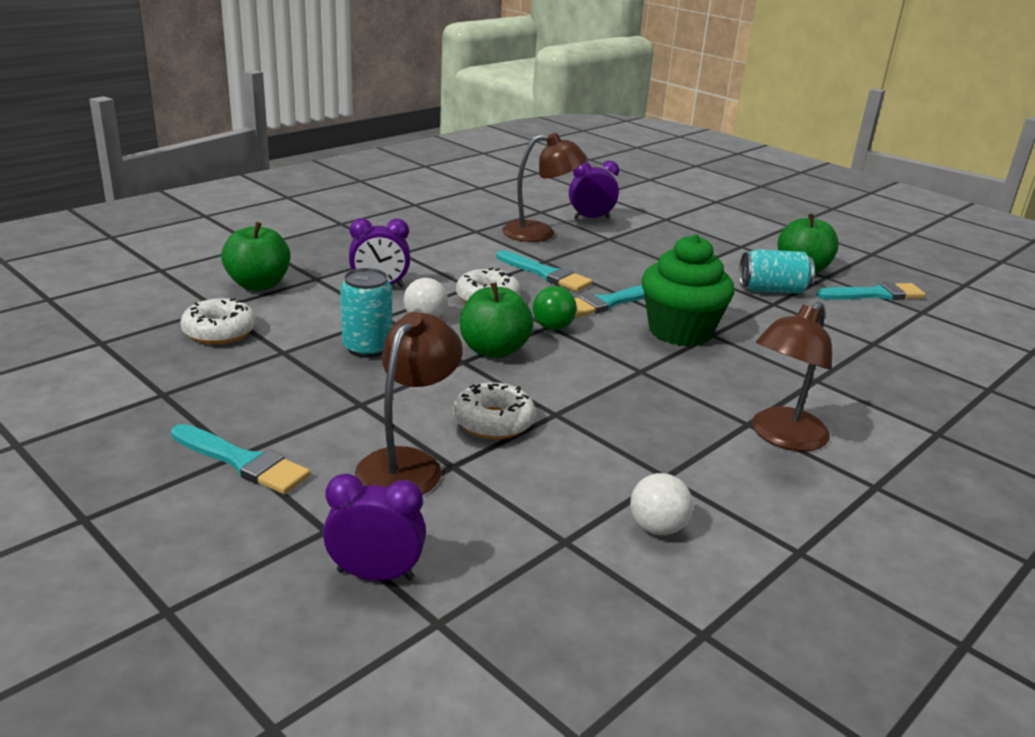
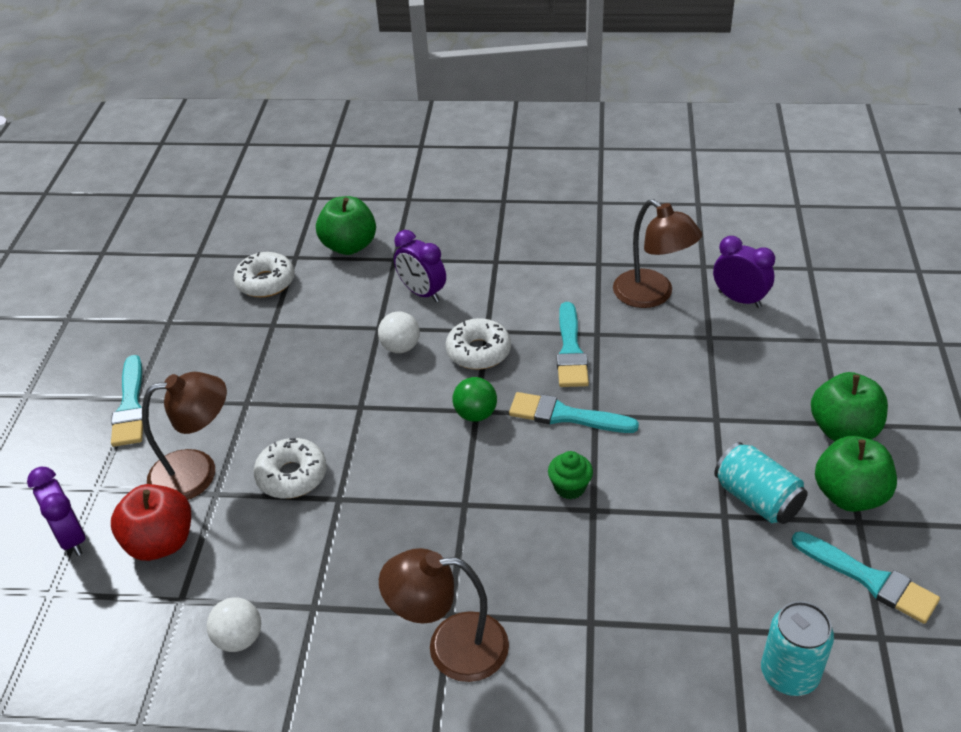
camera: 55 degrees right, 15 degrees up
turquoise can [340,268,392,358] -> turquoise can moved to [761,601,834,696]
green apple [460,282,534,358] -> green apple moved to [811,372,888,441]
green cupcake [642,234,735,346] -> green cupcake [548,451,593,499], size x0.45
none -> red apple [111,484,191,561]

